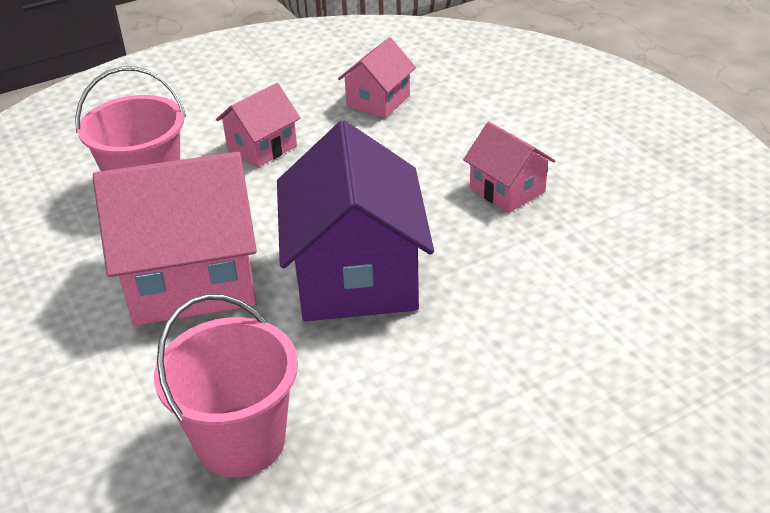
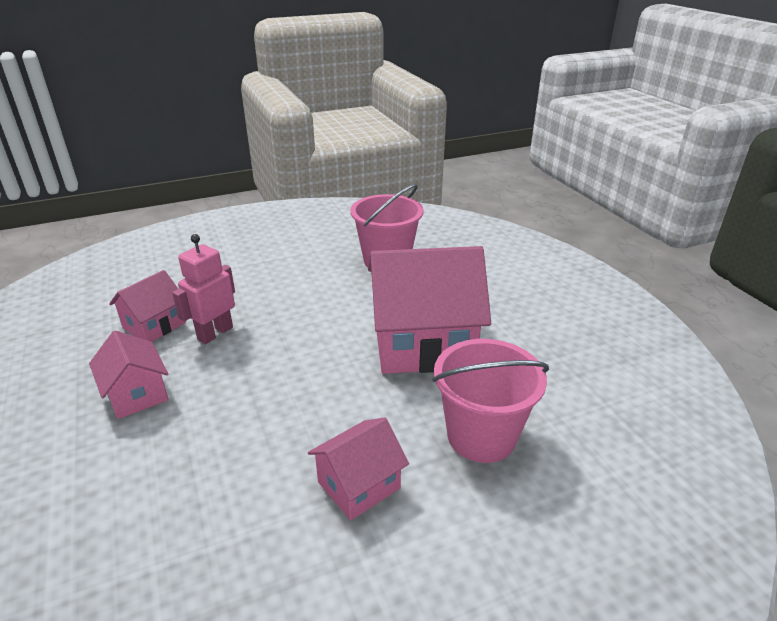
camera: 175 degrees left, 5 degrees down
purple house [277,121,434,321] -> none
pink house [338,37,416,118] -> pink house moved to [109,270,186,342]
none -> pink robot [172,234,235,344]

